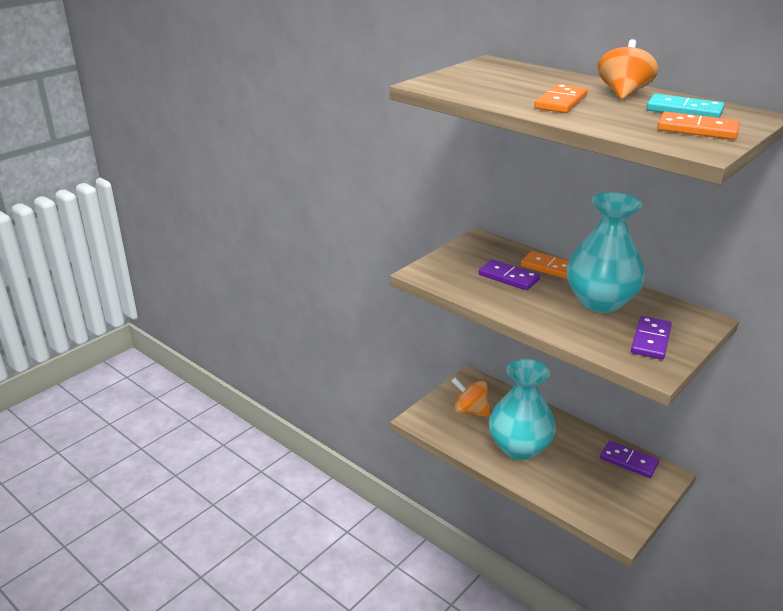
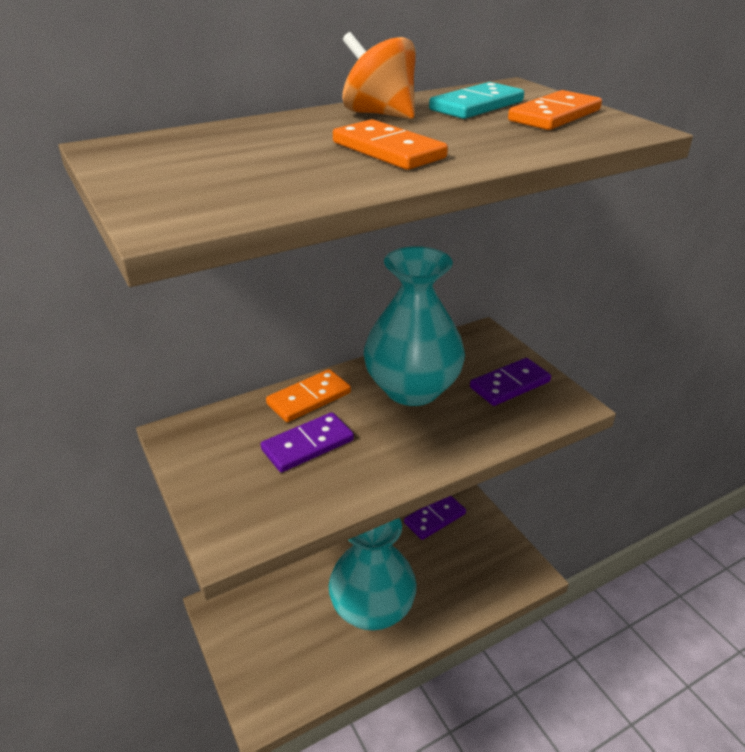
camera: 70 degrees left, 5 degrees up
orange spinning top [452,378,490,417] -> none
purple domino [631,316,672,360] -> purple domino turned 75 degrees counterclockwise [470,358,551,406]

